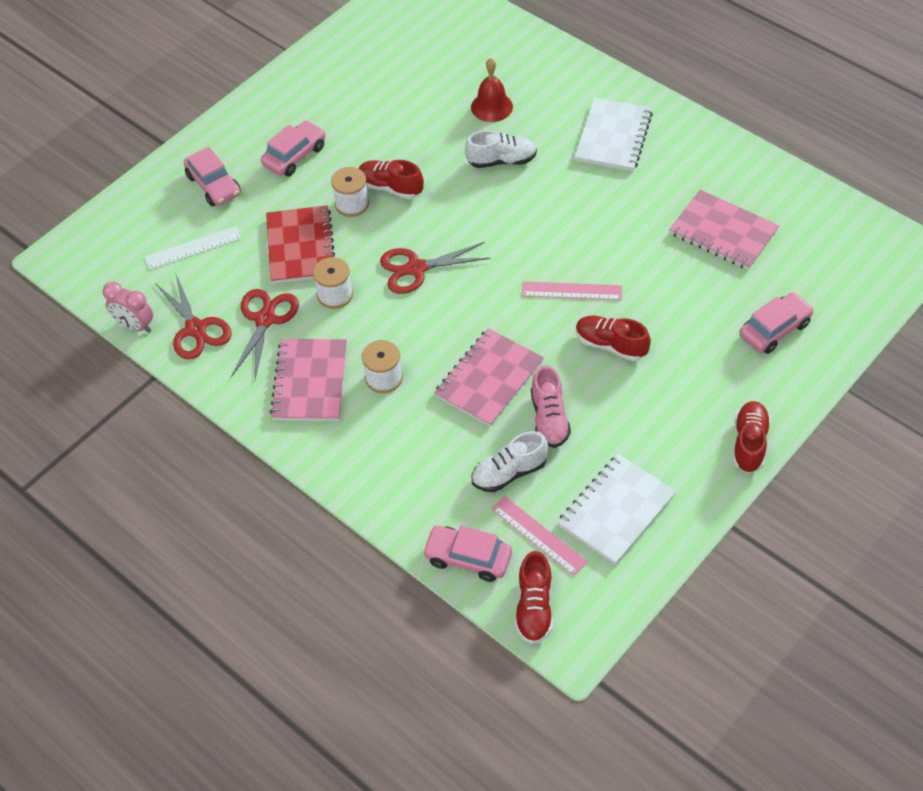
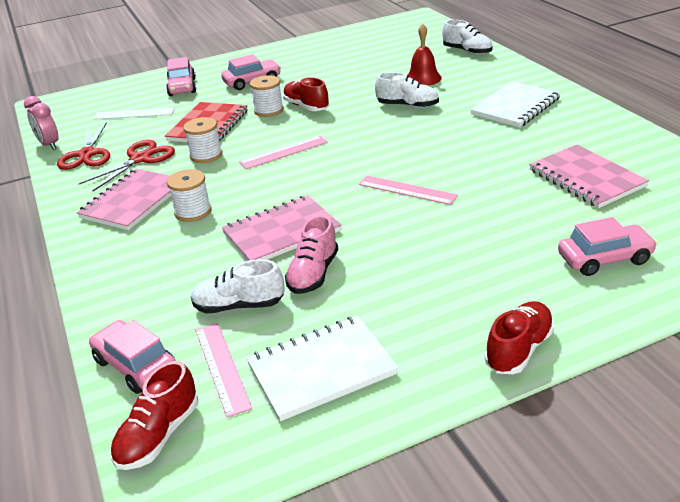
camera: 25 degrees right, 20 degrees down
red scissors [380,242,491,294] -> pink ruler [239,136,328,169]
red shoe [576,316,651,361] -> none
none -> white shoe [442,20,493,55]

